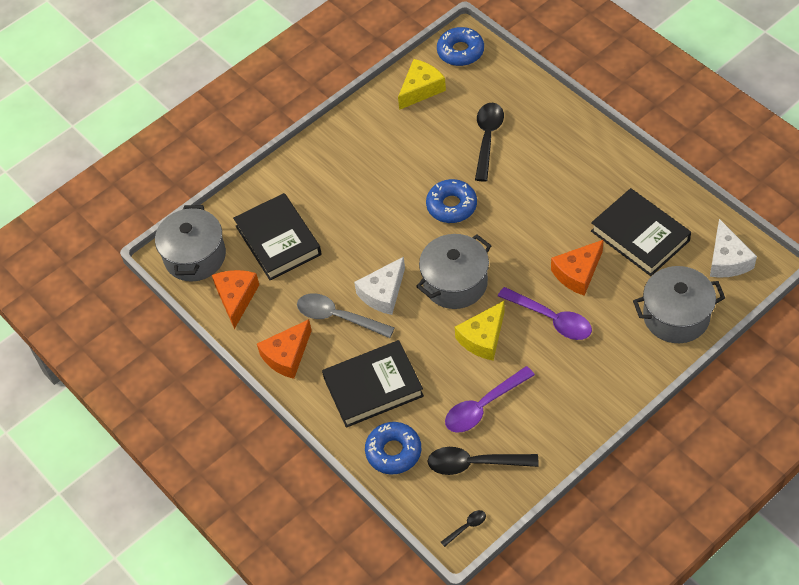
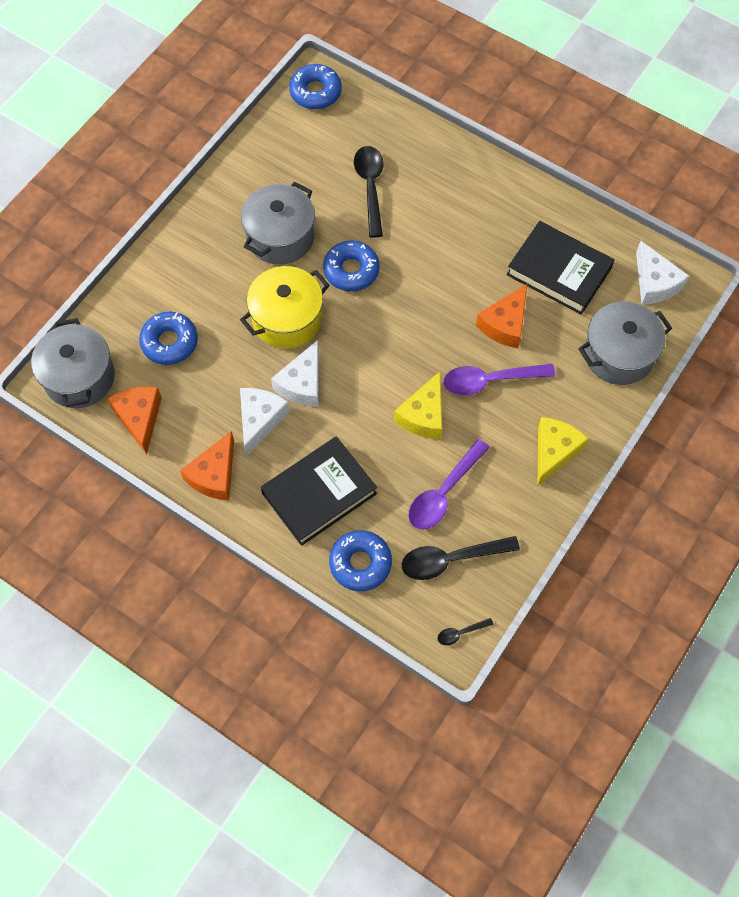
camera: 20 degrees left, 10 degrees up
black book [233,193,322,280] -> blue donut [139,312,198,365]
grey spoon [297,293,395,338] -> white cheese [240,388,290,456]
yellow cheese [398,59,446,110] -> yellow cheese moved to [538,417,589,485]
grey pot [416,234,492,309] -> grey pot moved to [241,182,315,265]
black spoon [441,510,486,547] -> black spoon turned 150 degrees counterclockwise [438,618,493,645]
purple spoon [498,287,592,340] -> purple spoon turned 150 degrees clockwise [443,364,555,395]
none -> yellow pot [240,266,330,349]

